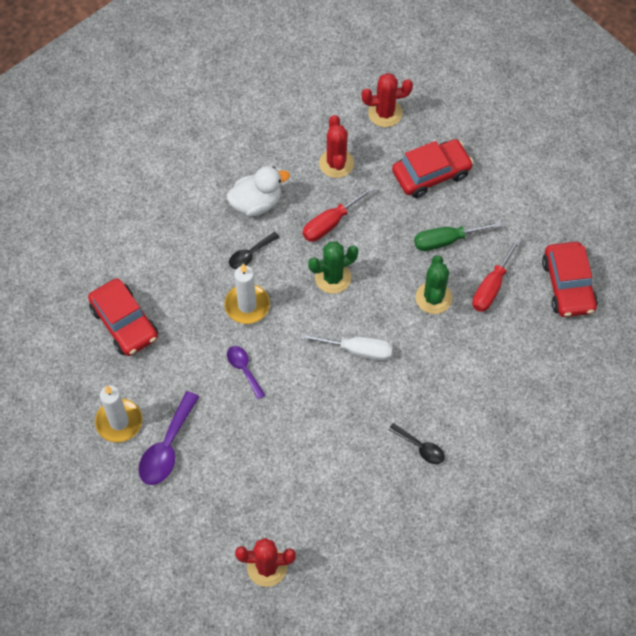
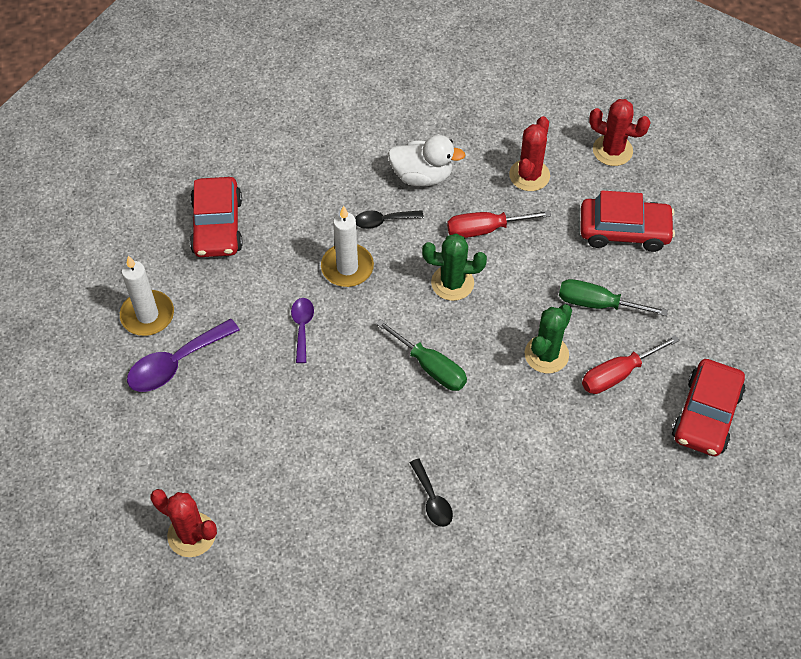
camera: 30 degrees right, 5 degrees down
white screwdriver [300,333,393,361] -> green screwdriver [376,319,467,391]

